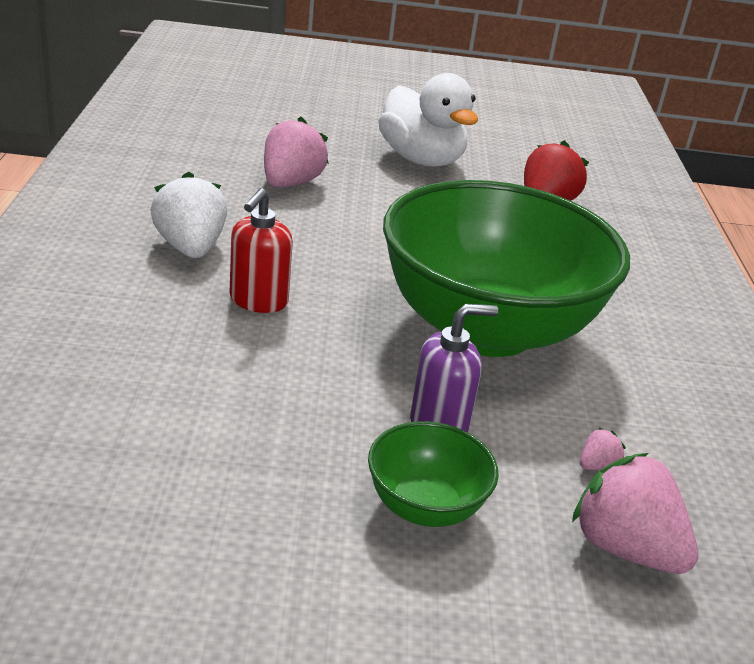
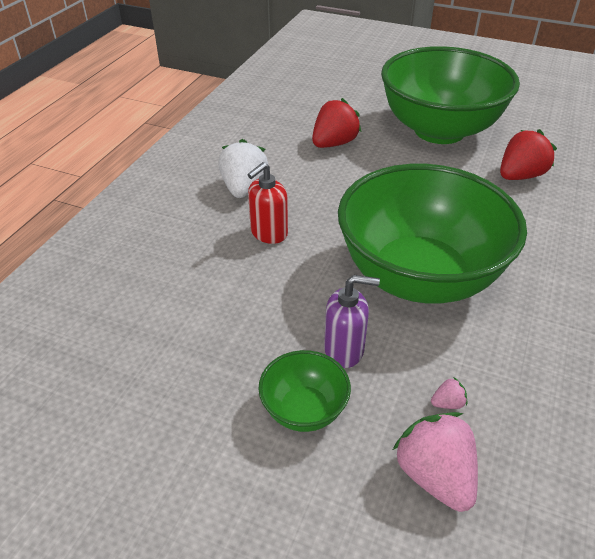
camera: 25 degrees right, 10 degrees up
pink strawberry [264,117,329,188] -> red strawberry [312,98,361,148]
white duck [378,73,478,167] -> green bowl [381,46,520,144]

